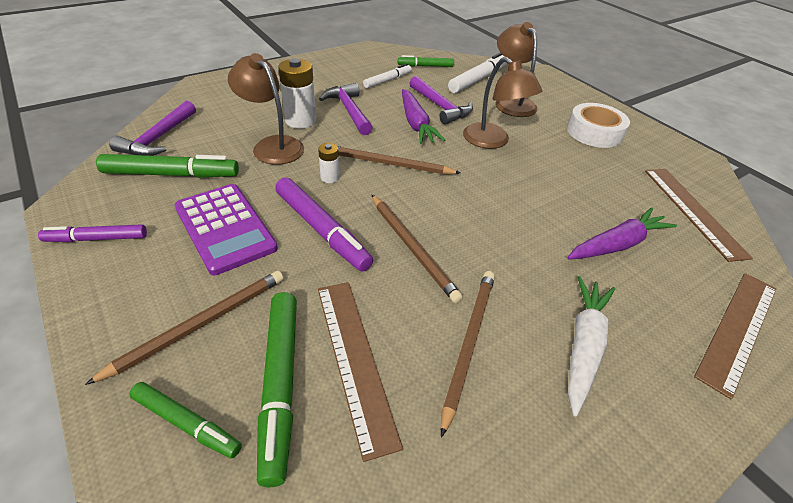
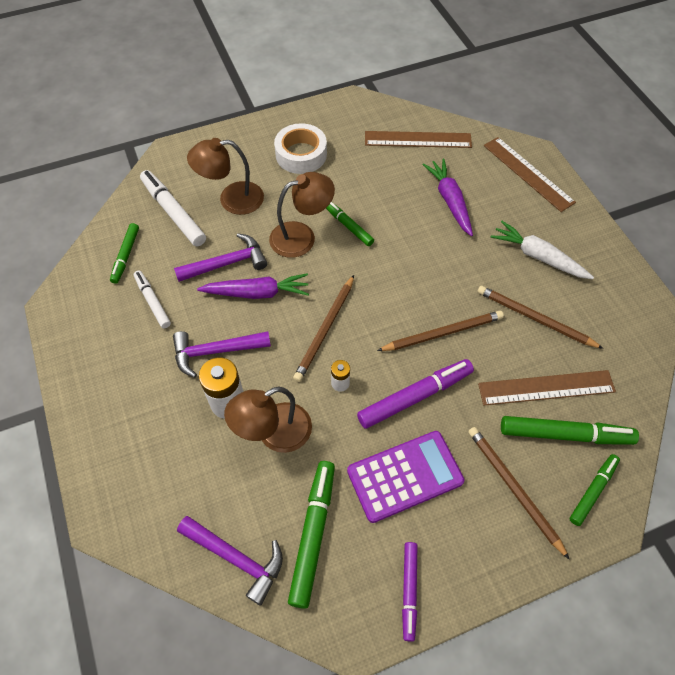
camera: 75 degrees left, 15 degrees up
none -> green marker [326,202,374,246]

